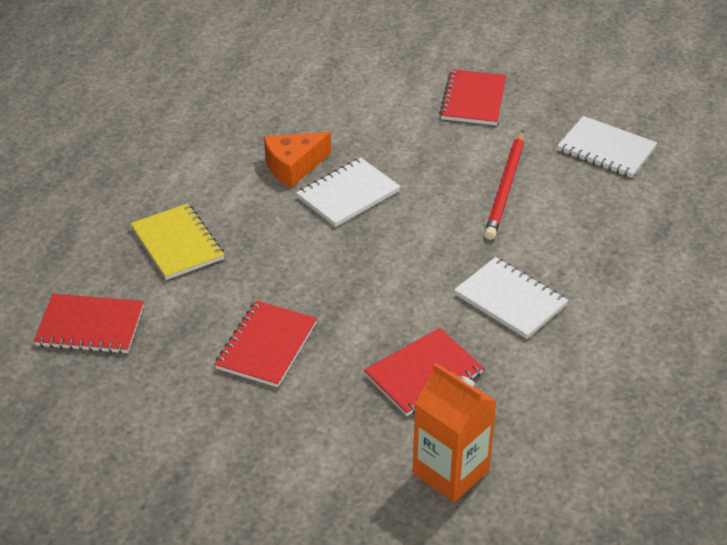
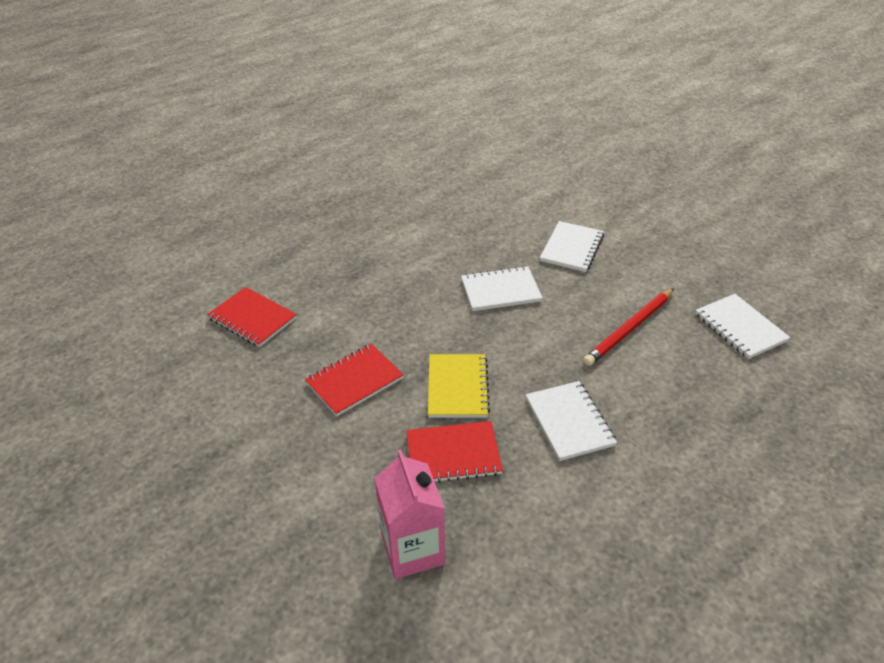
camera: 30 degrees right, 0 degrees up
yellow notebook [130,203,224,280] -> yellow notebook moved to [428,354,490,418]
orange cheese [264,132,331,188] -> none
orange carton [413,363,497,502] -> pink carton [374,450,445,579]
red notebook [439,69,506,125] -> none
none -> white notebook [540,221,604,272]

